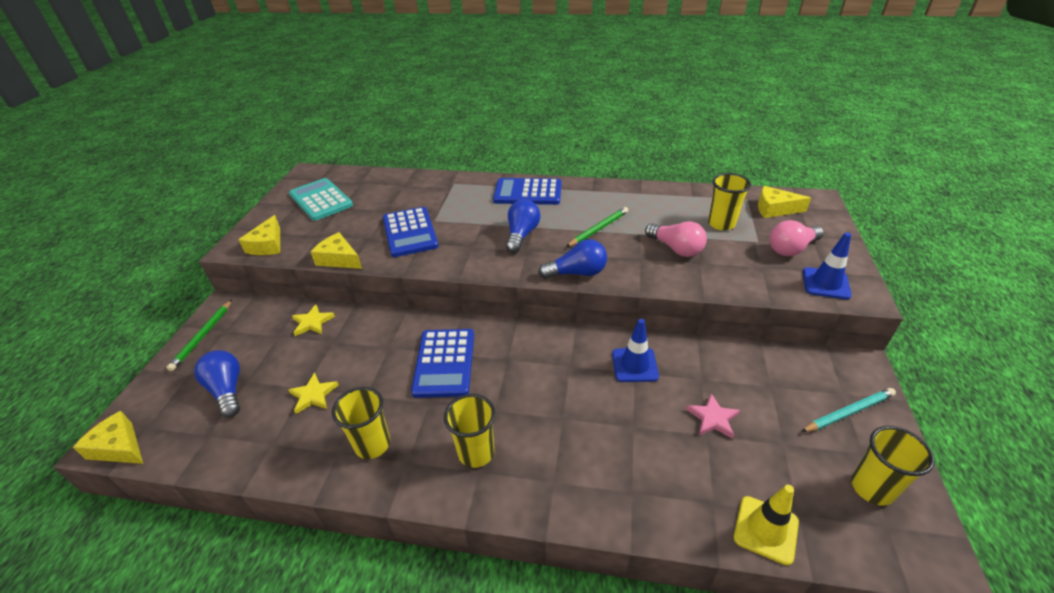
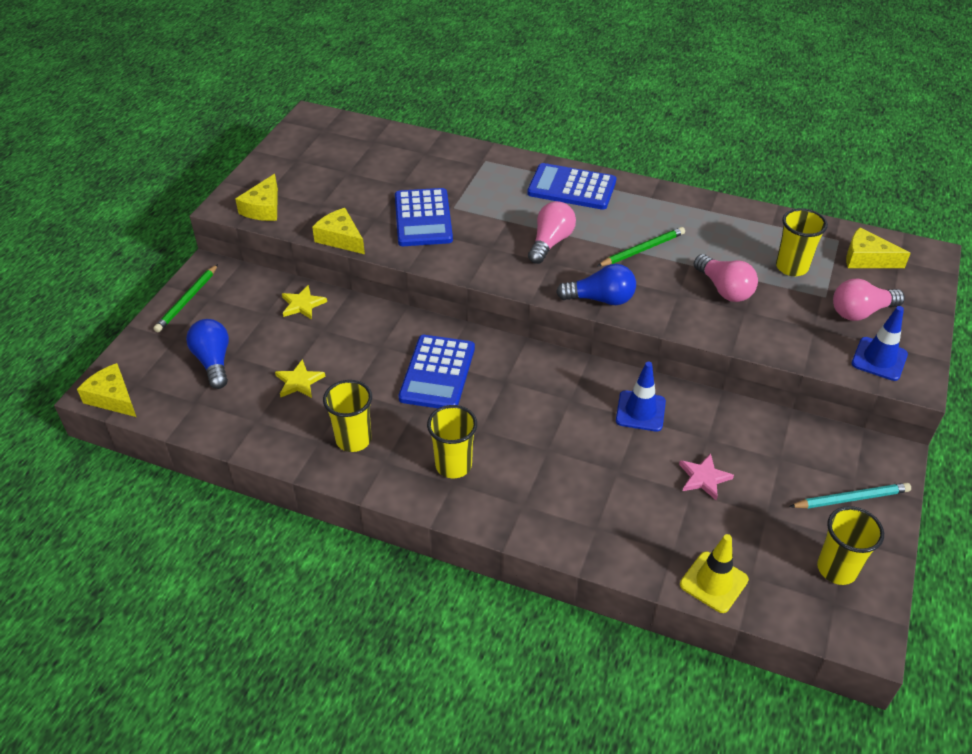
camera: 10 degrees right, 5 degrees up
turquoise calculator [289,178,353,221] -> none
blue light bulb [506,199,540,253] -> pink light bulb [528,201,576,264]

